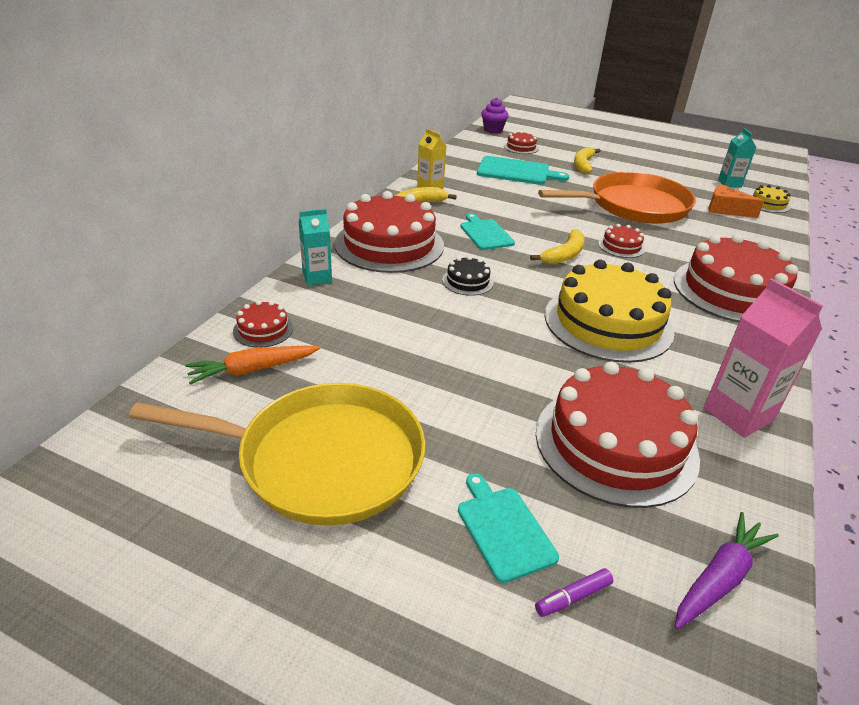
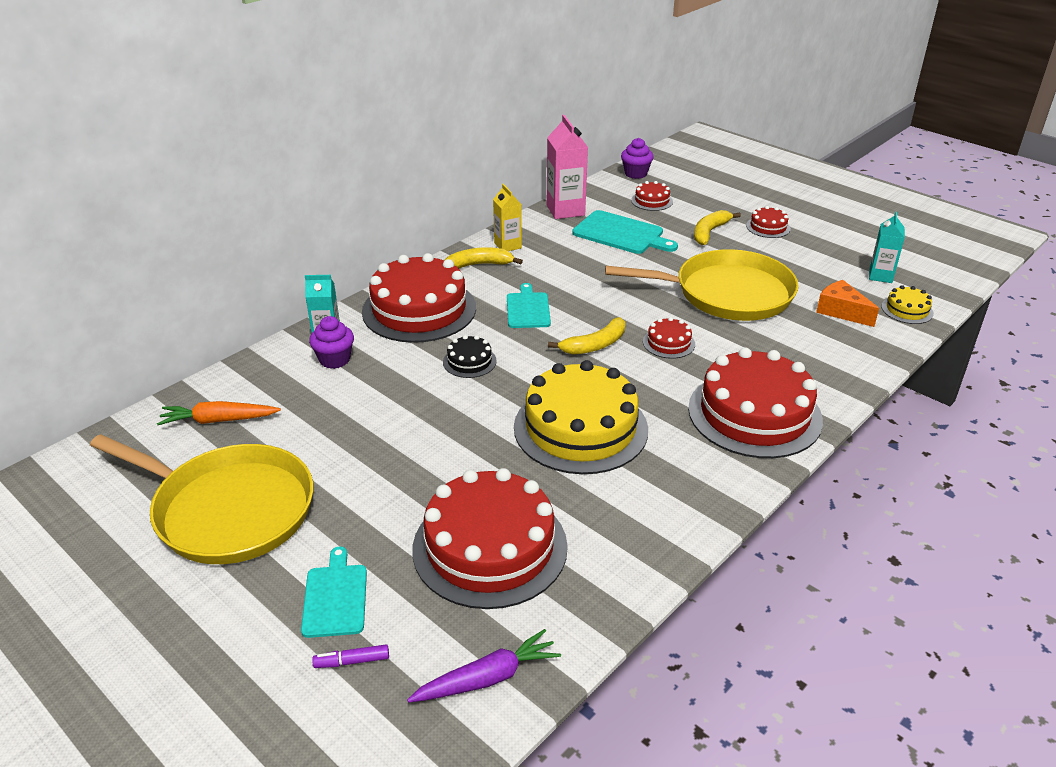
camera: 20 degrees right, 0 degrees up
red cake [233,300,293,348] -> red cake moved to [746,206,791,238]
orange pan [538,172,696,224] -> yellow pan [605,249,799,321]
pink carton [704,278,823,438] -> pink carton moved to [547,115,588,219]
none -> purple cupcake [309,316,354,369]

